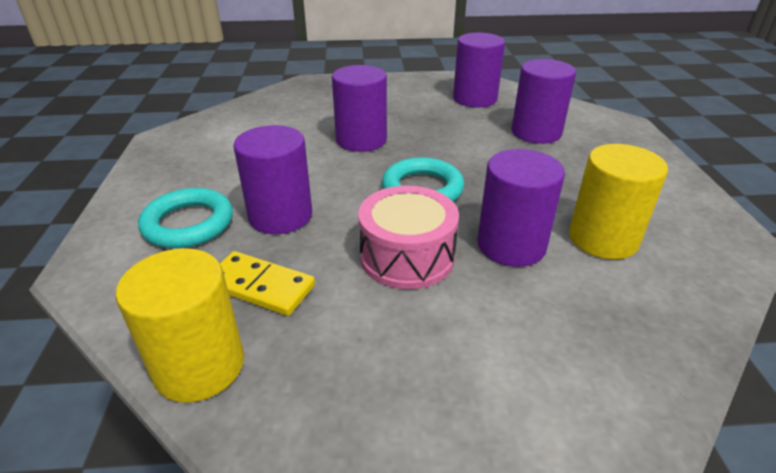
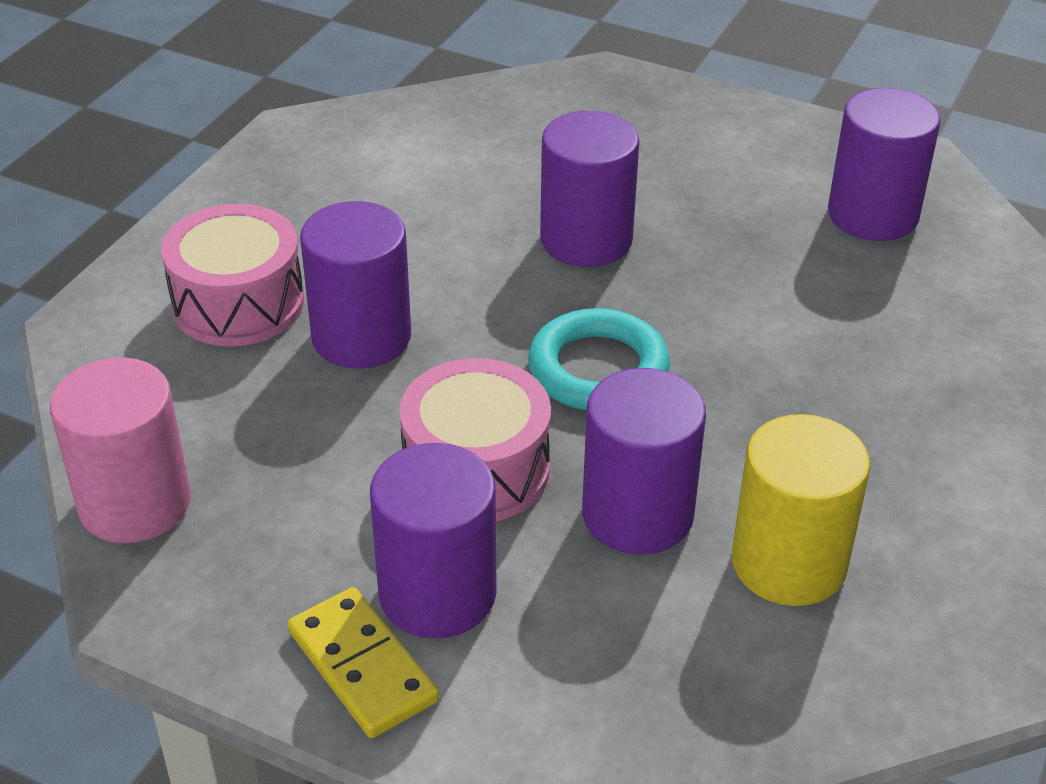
camera: 30 degrees right, 5 degrees up
yellow cylinder [116,248,244,403] -> pink cylinder [50,357,191,543]
turquoise ring [138,188,233,248] -> pink drum [161,204,304,347]
yellow domino [220,251,315,316] -> yellow domino moved to [287,587,439,738]
purple cylinder [511,59,576,144] -> purple cylinder moved to [370,443,497,638]

